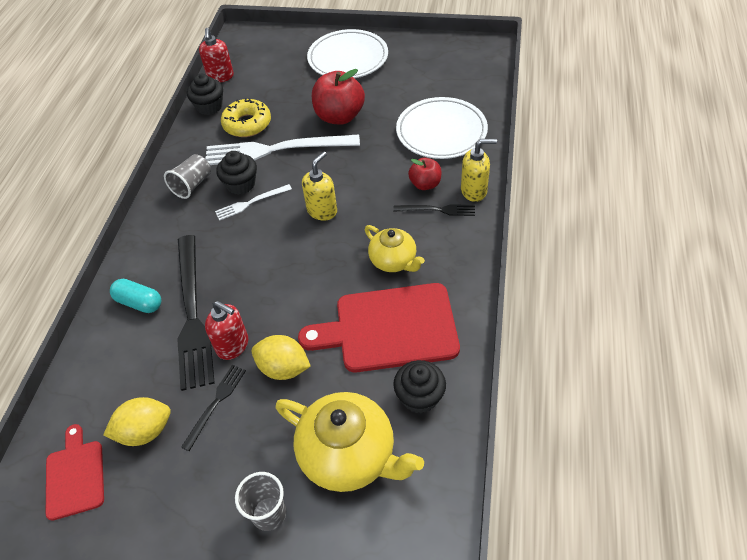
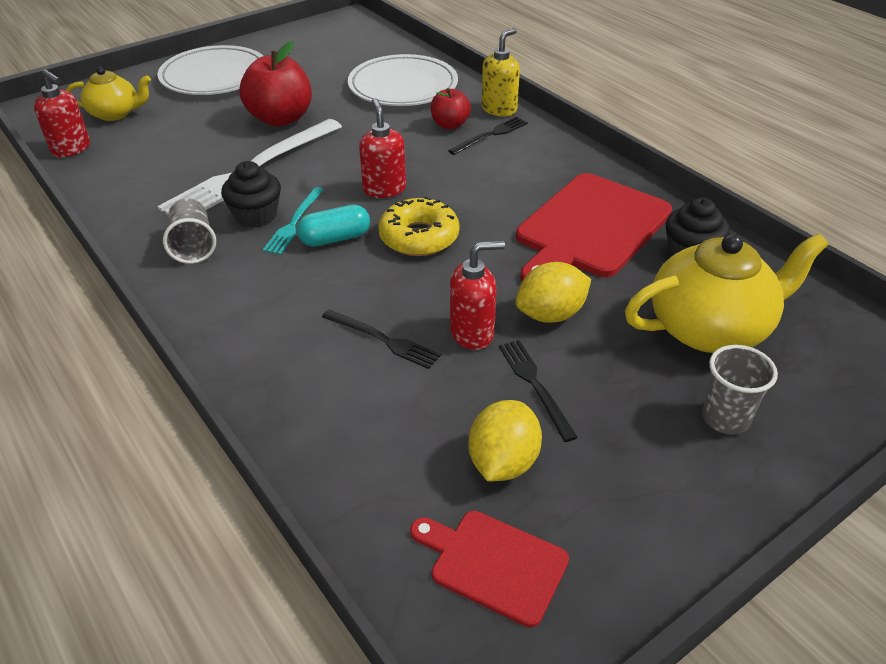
camera: 50 degrees left, 10 degrees down
turquoise capsule [110,279,161,313] -> turquoise capsule moved to [297,204,370,247]
black fork [177,235,215,391] -> black fork [322,310,441,369], size x0.48
black cupcake [187,74,223,115] -> none
white fork [215,184,292,221] -> turquoise fork [263,187,324,255]
yellow donut [221,98,271,137] -> yellow donut moved to [378,196,459,256]
yellow soap dispenser [302,151,337,221] -> red soap dispenser [359,98,406,198]
yellow teapot [365,225,425,272] -> yellow teapot moved to [66,67,151,121]

